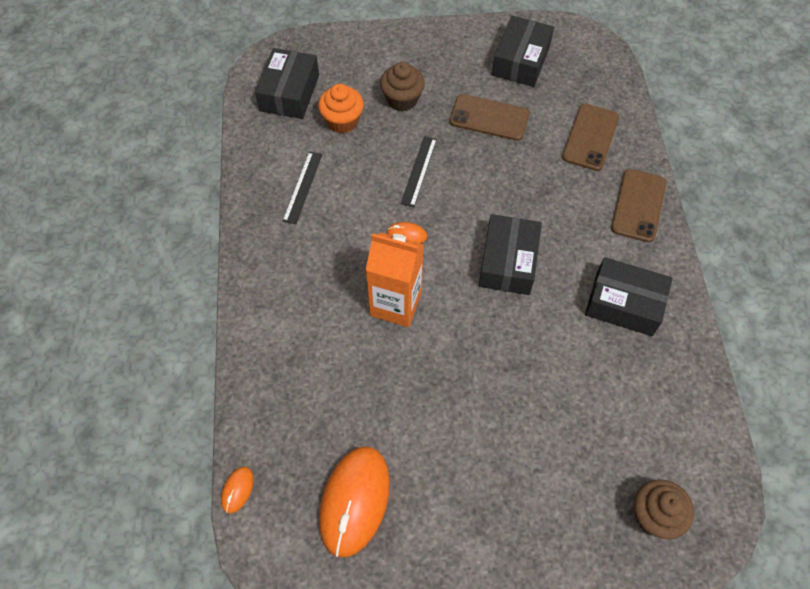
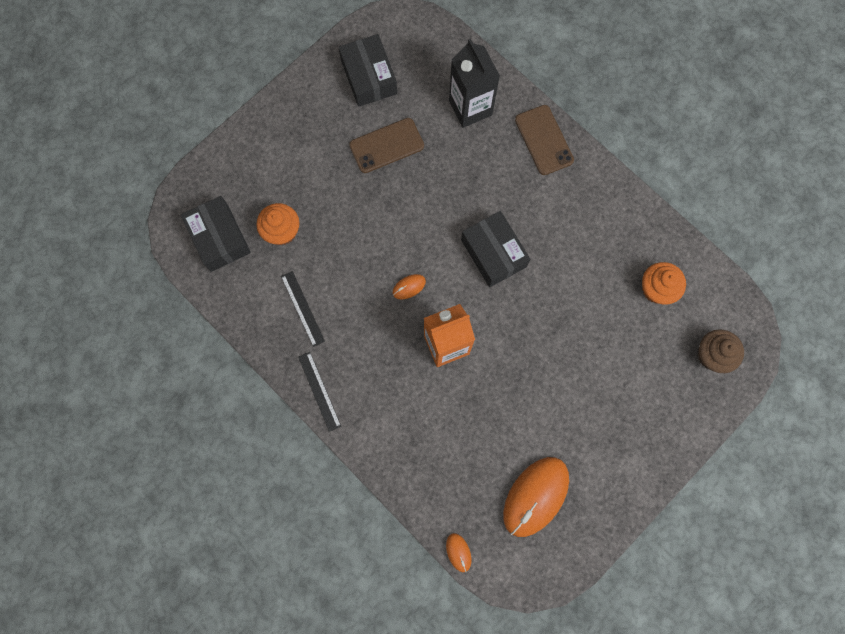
camera: 40 degrees left, 15 degrees up
orange mouse [319,446,390,558] -> orange mouse turned 60 degrees clockwise [503,457,569,537]
brown cupcake [380,62,425,112] -> none
black ruler [401,136,437,207] -> black ruler moved to [298,352,341,432]
brown phone [562,104,619,171] -> black carton [449,39,500,128]
black box [585,257,672,336] -> none
none -> orange cupcake [642,262,686,304]

